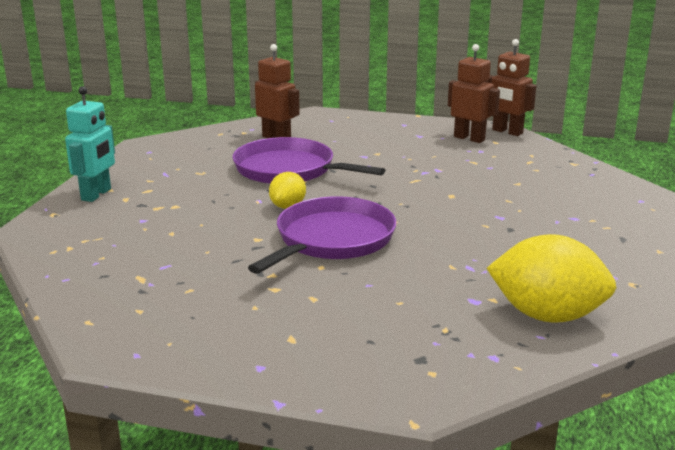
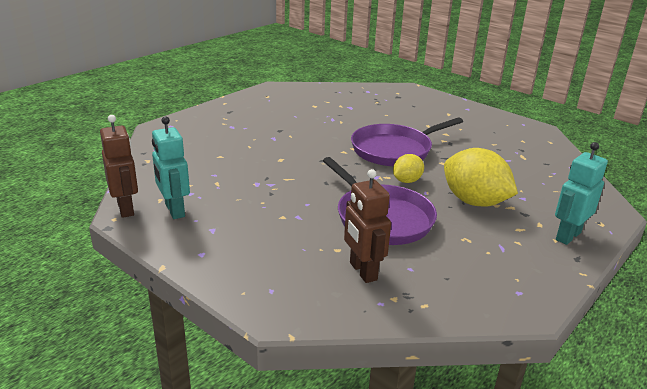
camera: 155 degrees left, 5 degrees up
brown robot [448,44,500,143] -> turquoise robot [152,117,190,219]
yellow lemon [487,234,616,323] -> yellow lemon moved to [444,148,518,207]

